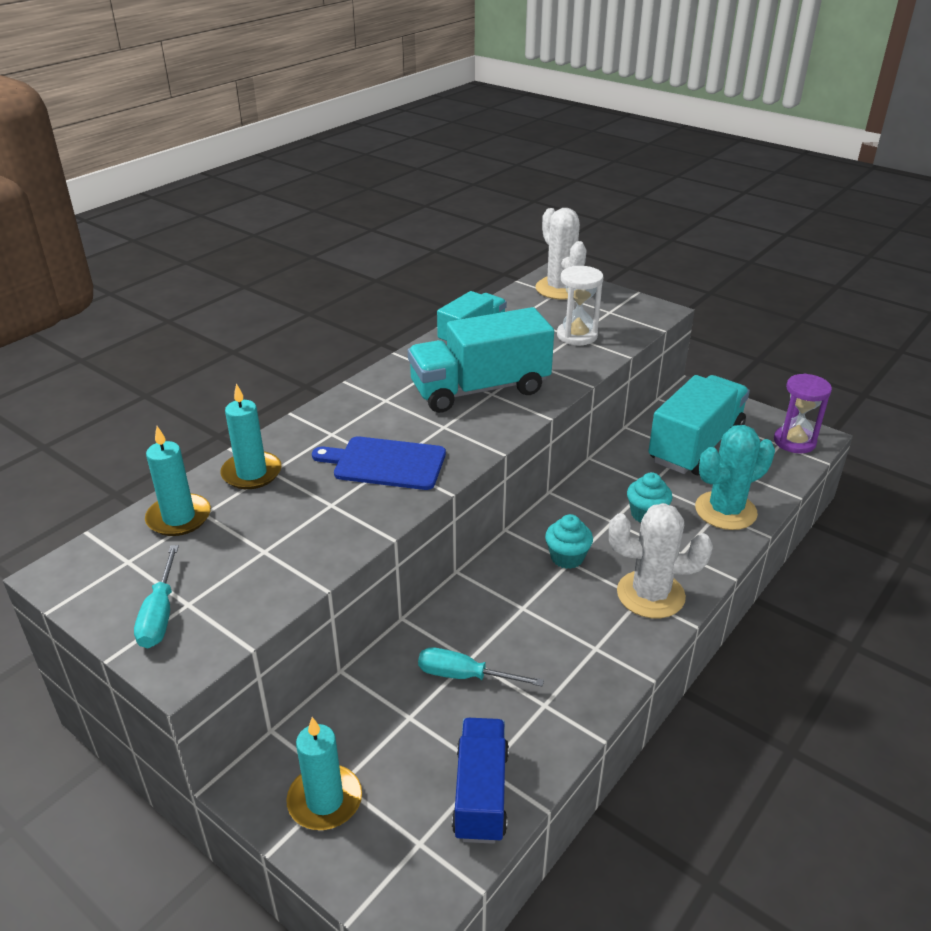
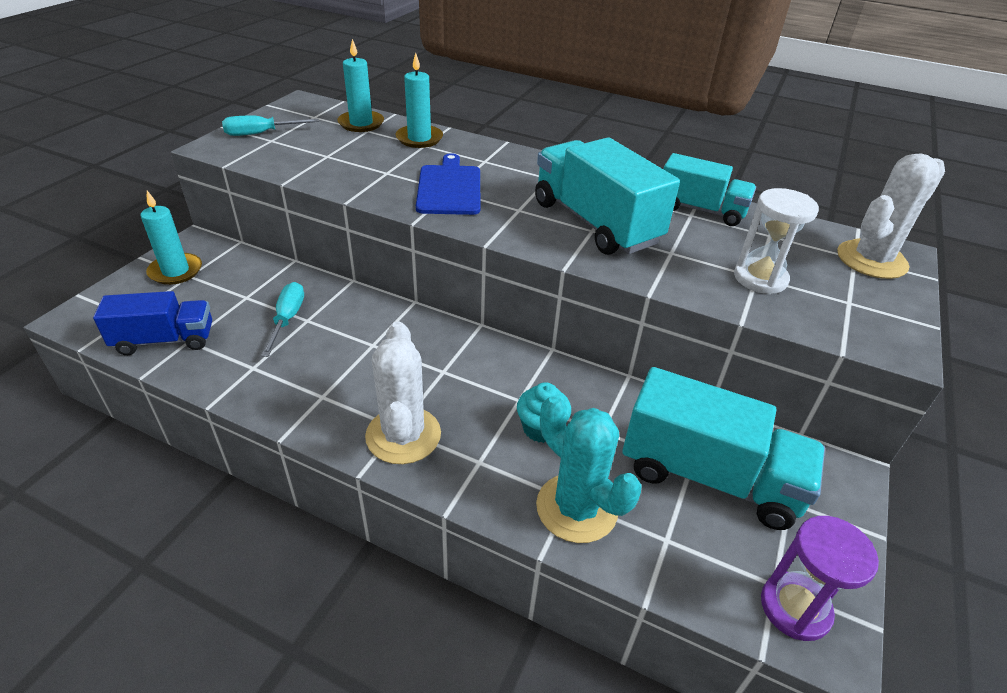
camera: 75 degrees right, 5 degrees up
turquoise cupcake [545,514,593,569] -> none

